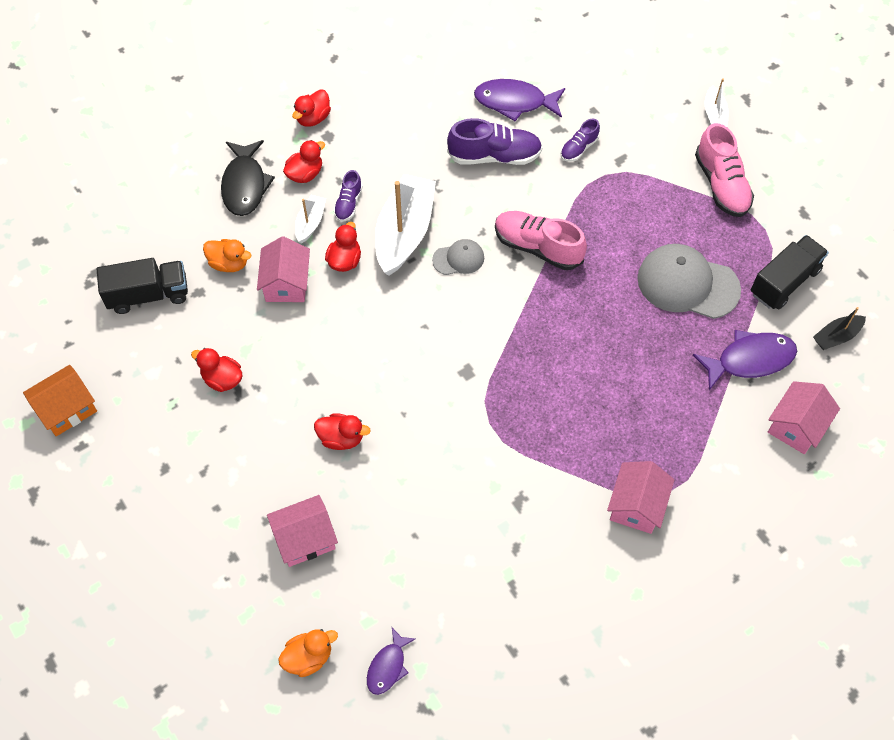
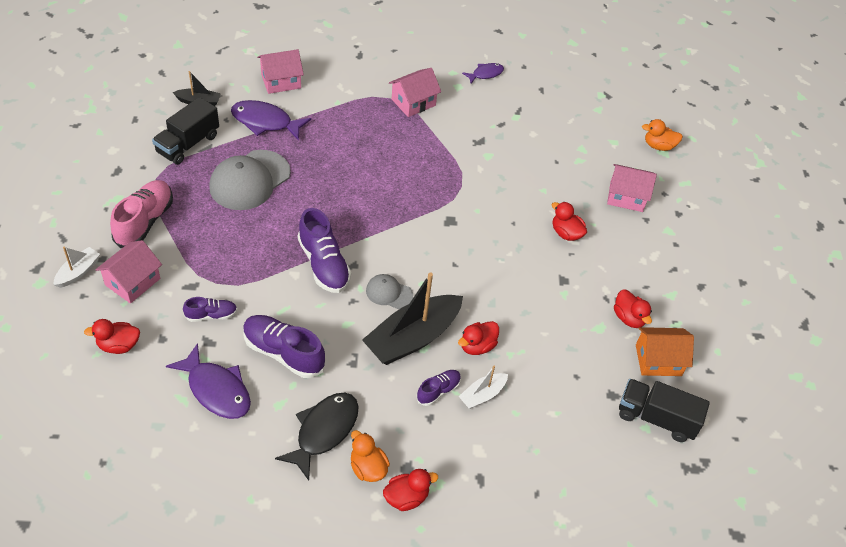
camera: 150 degrees left, 10 degrees down
orange house [23,365,97,436] -> orange house moved to [636,327,694,376]
orange duck [203,239,251,272] -> orange duck moved to [351,430,390,482]
black fish [221,140,275,216] -> black fish moved to [275,393,359,480]
pink house [257,236,310,302] -> pink house moved to [95,240,162,304]
red duck [283,140,325,183] -> red duck moved to [84,319,140,354]
purple fish [367,628,416,695] -> purple fish moved to [462,63,504,84]
white boat [375,174,436,276] -> black boat [362,273,463,365]
pink shoe [495,211,587,270] -> purple shoe [298,208,351,293]
grey cap [637,244,741,319] -> grey cap turned 75 degrees clockwise [209,150,291,210]
black truck [751,235,829,309] -> black truck turned 45 degrees counterclockwise [152,97,219,165]

